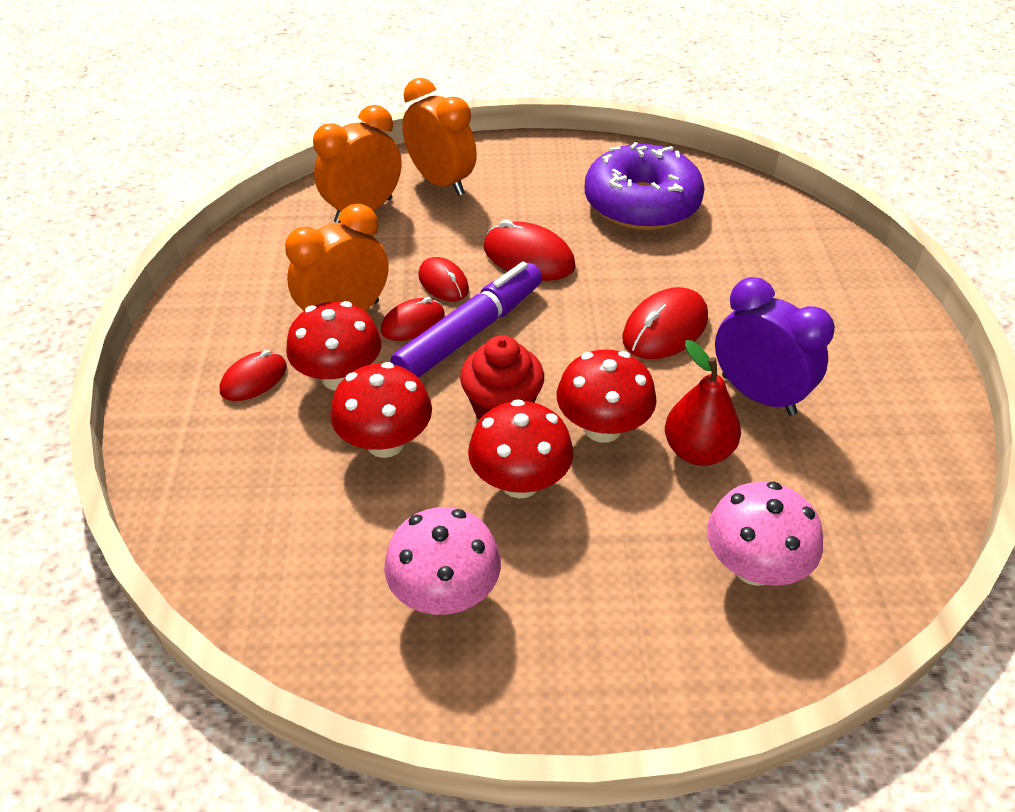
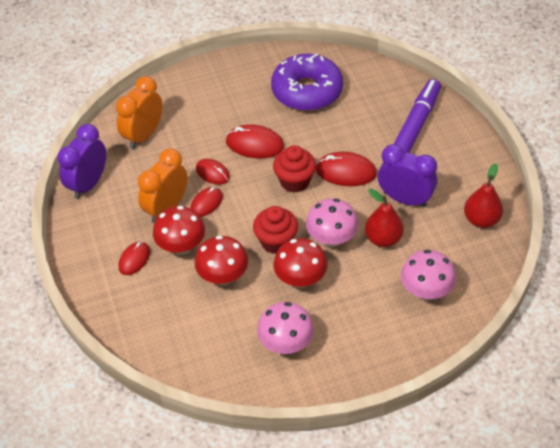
camera: 15 degrees left, 5 degrees up
purple marker [390,262,542,378] -> purple marker moved to [394,79,441,153]
orange clock [402,78,477,196] -> none
red mushroom [557,350,657,442] -> pink mushroom [306,198,359,247]
red mouse [622,287,708,359] -> red mouse turned 75 degrees clockwise [316,152,377,186]
none -> purple clock [57,124,106,199]
none -> red cupcake [273,145,316,193]
none -> red pear [464,163,503,228]

